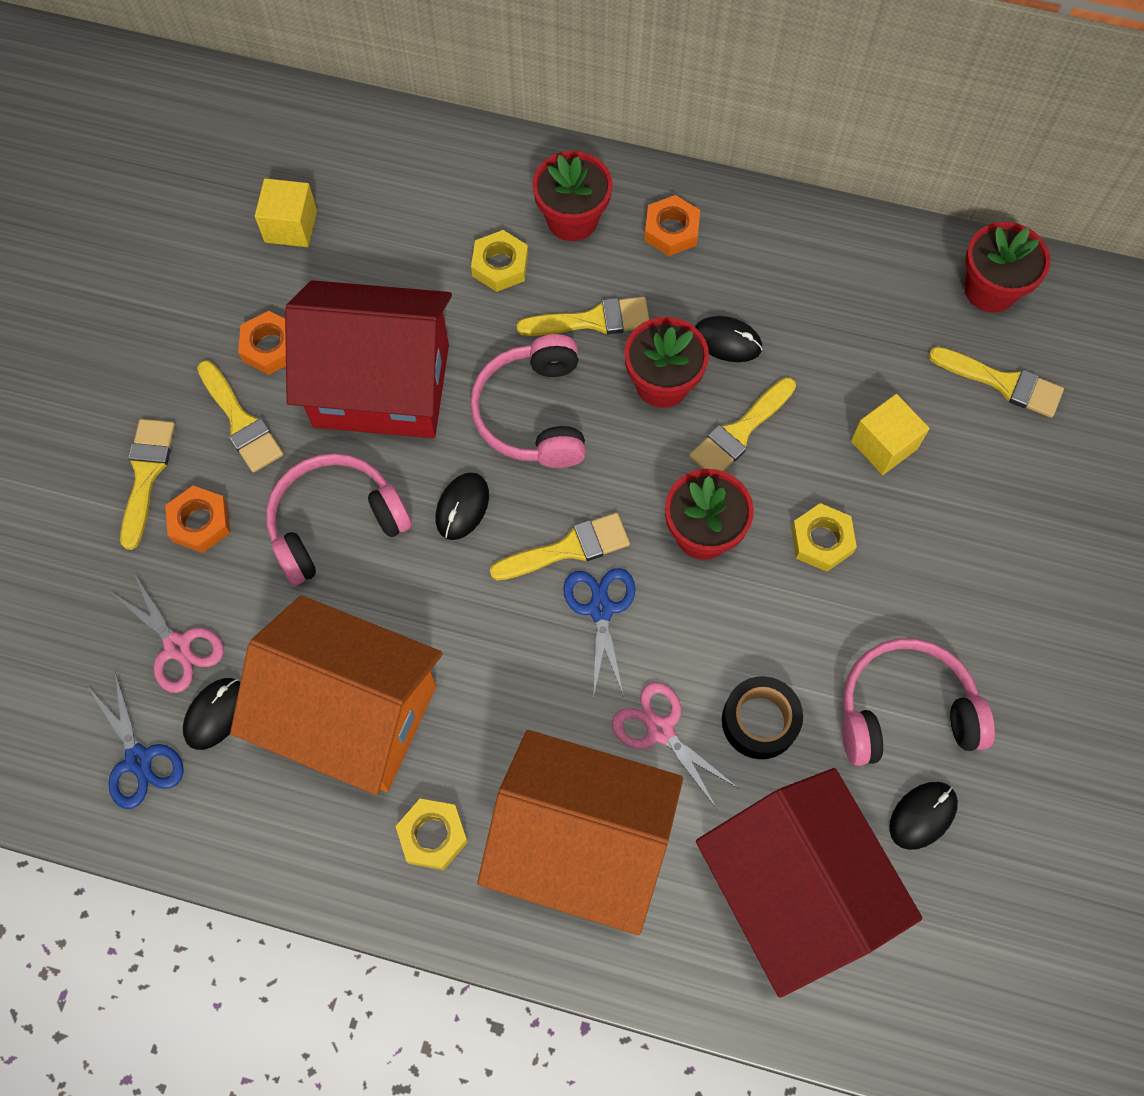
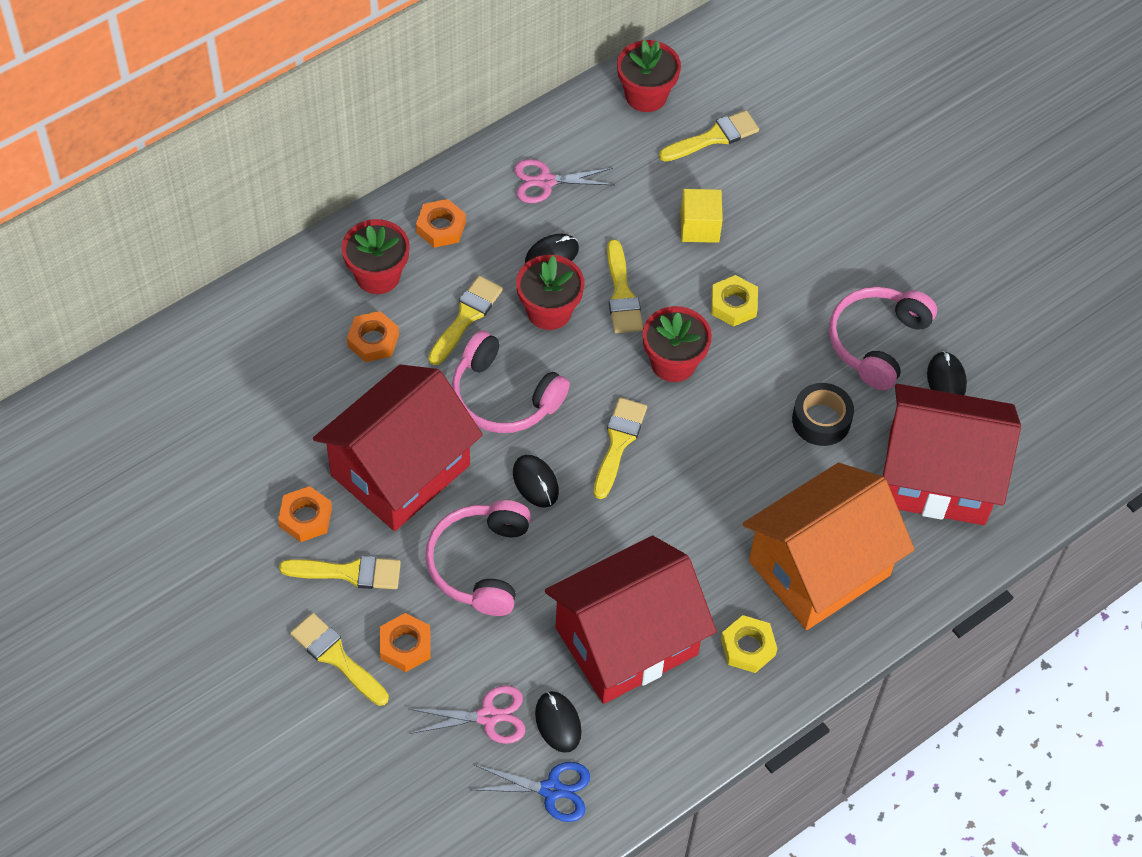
camera: 55 degrees left, 10 degrees down
orange house [230,595,442,795] -> red house [545,536,717,704]
yellow cube [255,178,317,247] -> none
yellow nut [471,230,528,292] -> orange nut [347,311,399,362]
blue scissors [564,568,636,698] -> none
pink scissors [612,682,739,809] -> pink scissors moved to [514,159,614,203]

